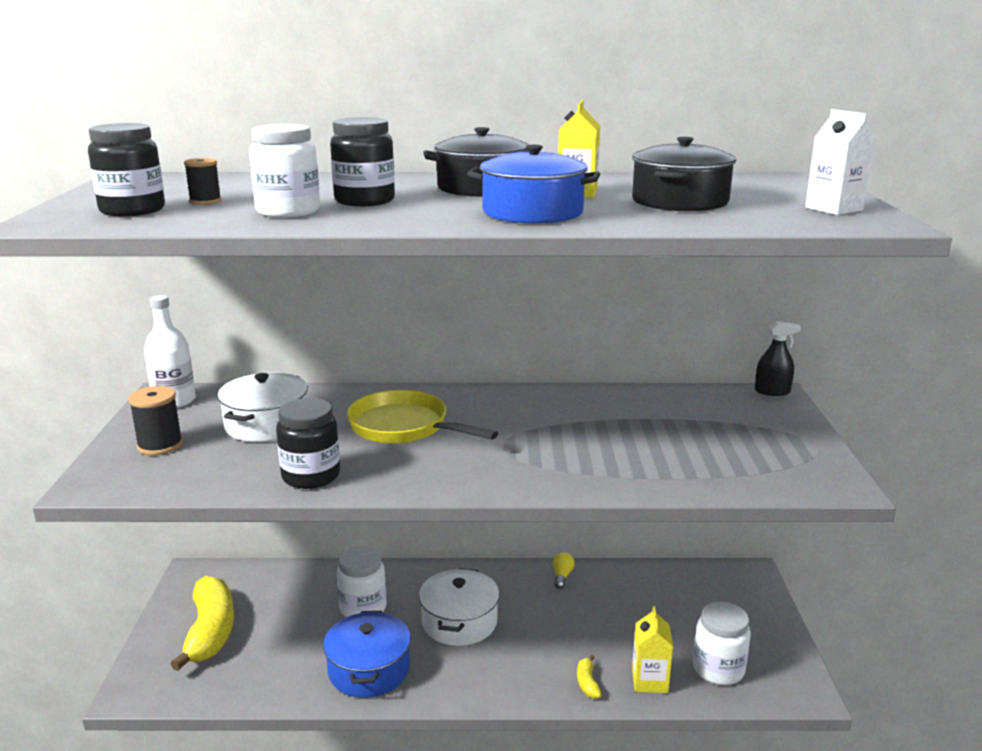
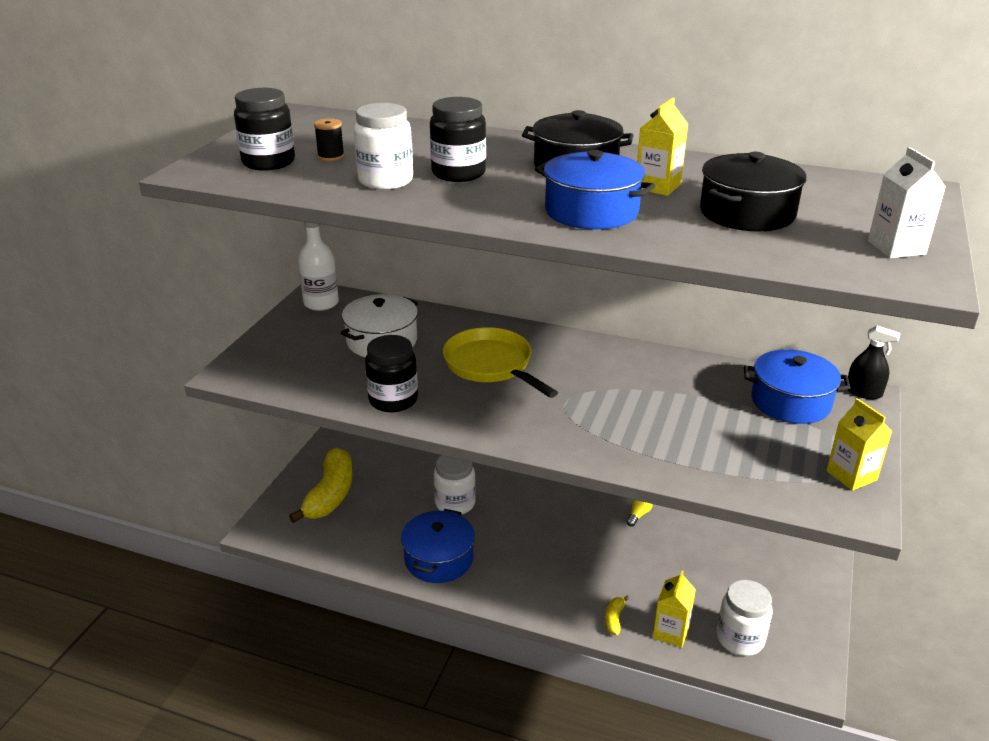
camera: 20 degrees right, 10 degrees up
black spool [128,386,183,455] -> none
white pot [419,568,500,646] -> none
none -> blue pot [744,349,851,424]
none -> yellow carton [826,398,892,491]

